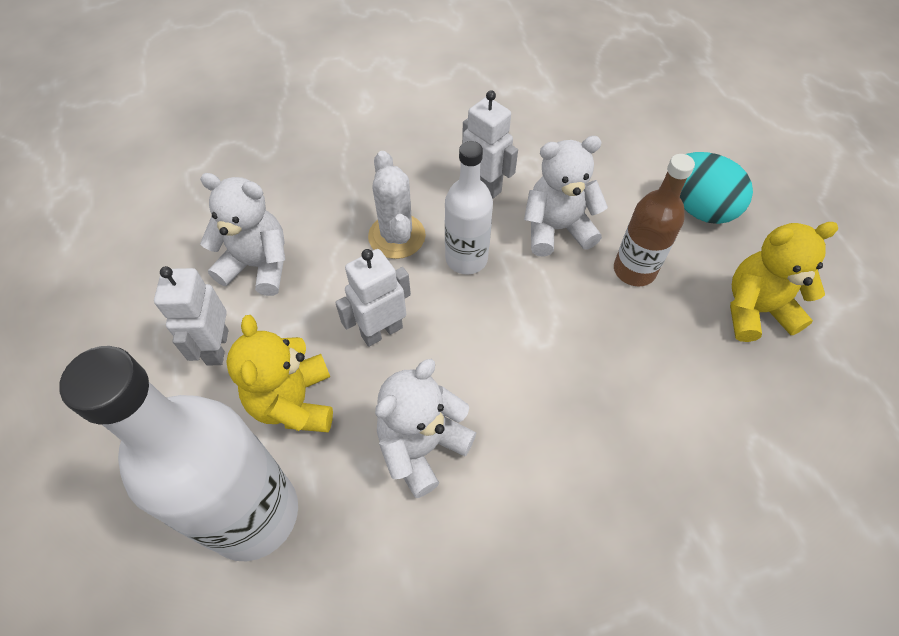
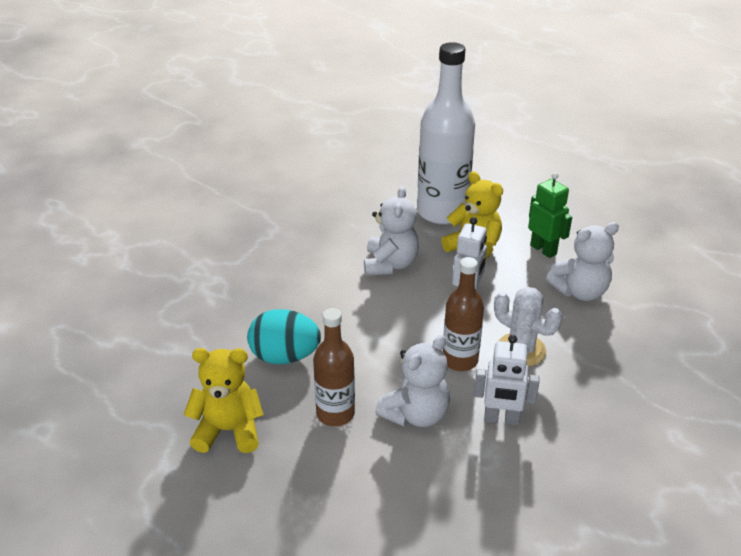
camera: 145 degrees right, 20 degrees down
white robot [154,266,228,366] -> green robot [528,172,572,258]
white bottle [445,141,493,274] -> brown bottle [443,257,484,371]
turquoise egg [680,152,753,224] -> turquoise egg moved to [247,309,321,364]
yellow teddy bear [730,222,838,342] -> yellow teddy bear turned 135 degrees counterclockwise [184,348,264,453]

